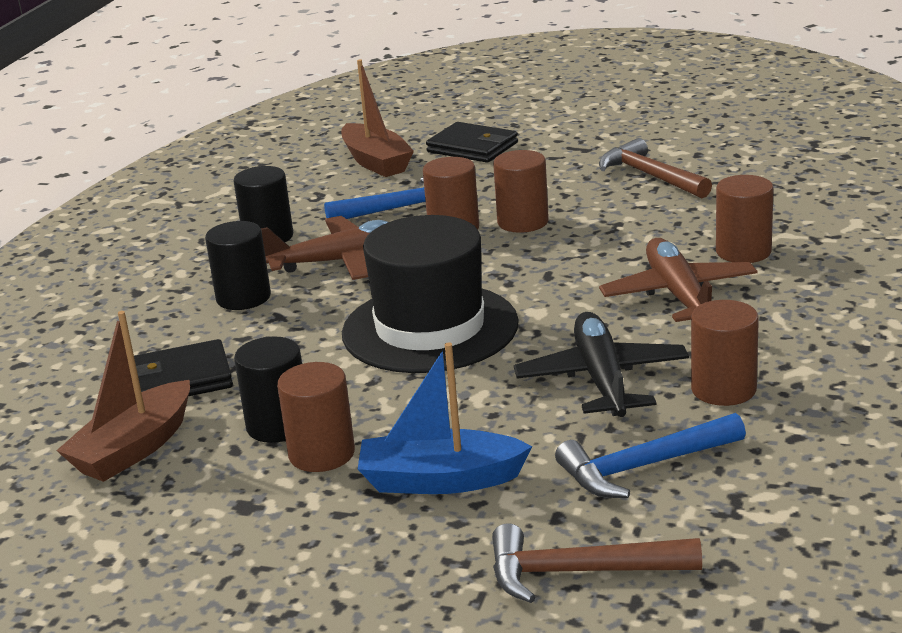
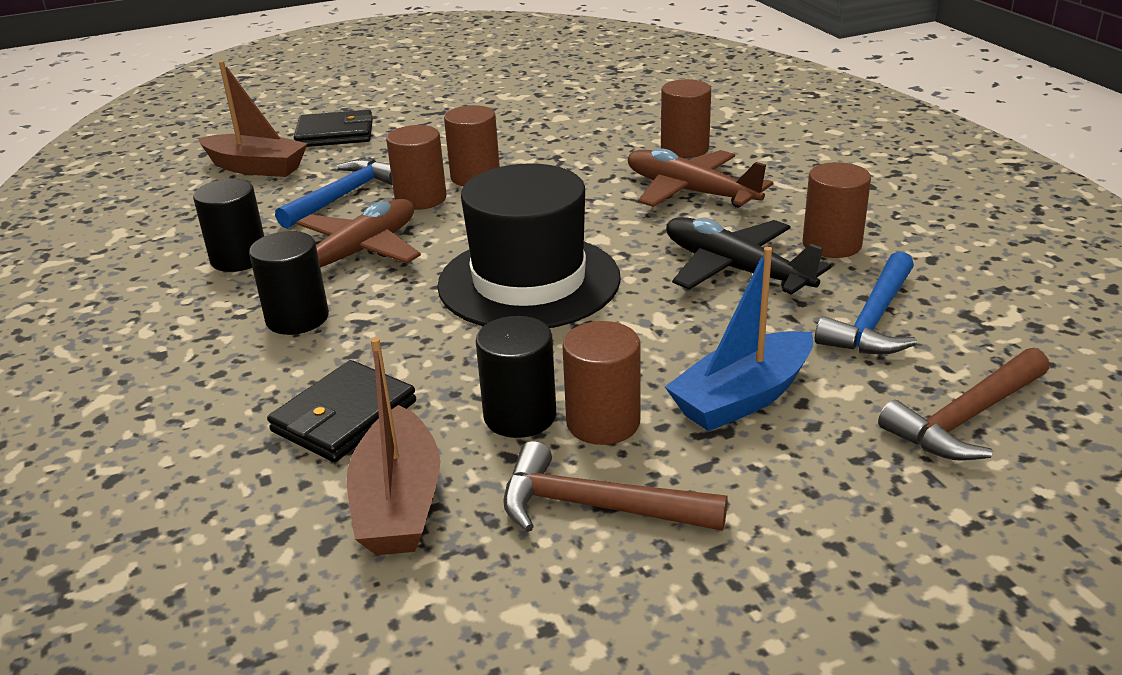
camera: 40 degrees left, 5 degrees up
brown hammer [599,138,712,198] -> brown hammer moved to [503,441,728,532]

